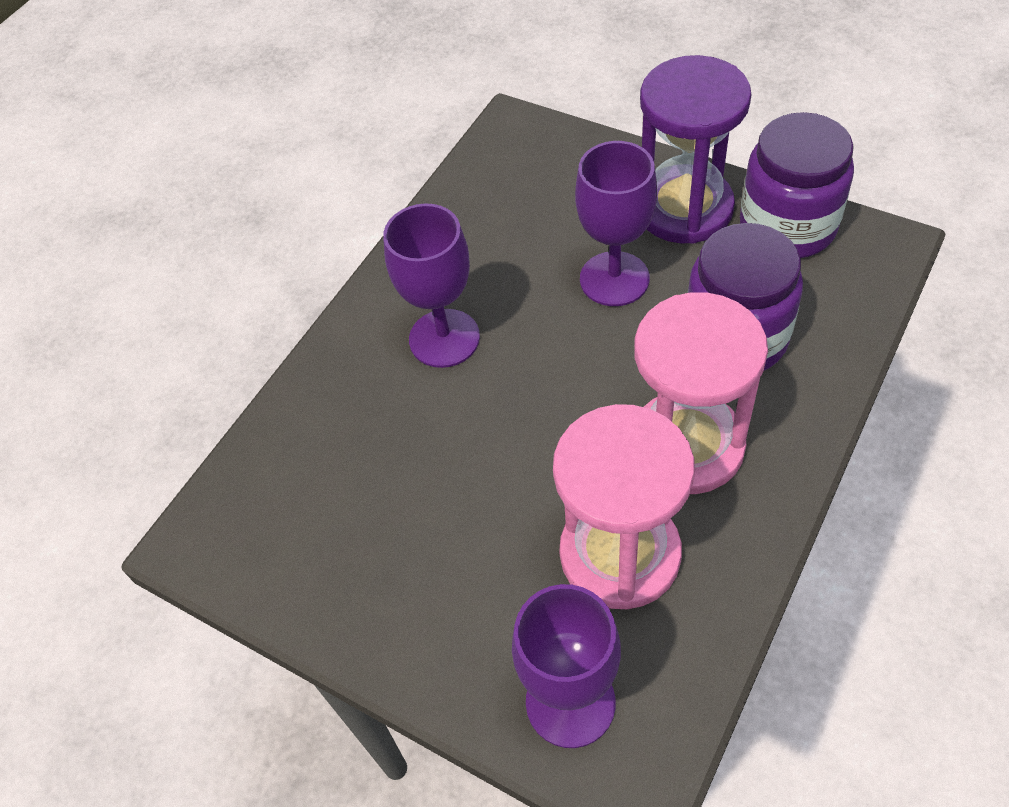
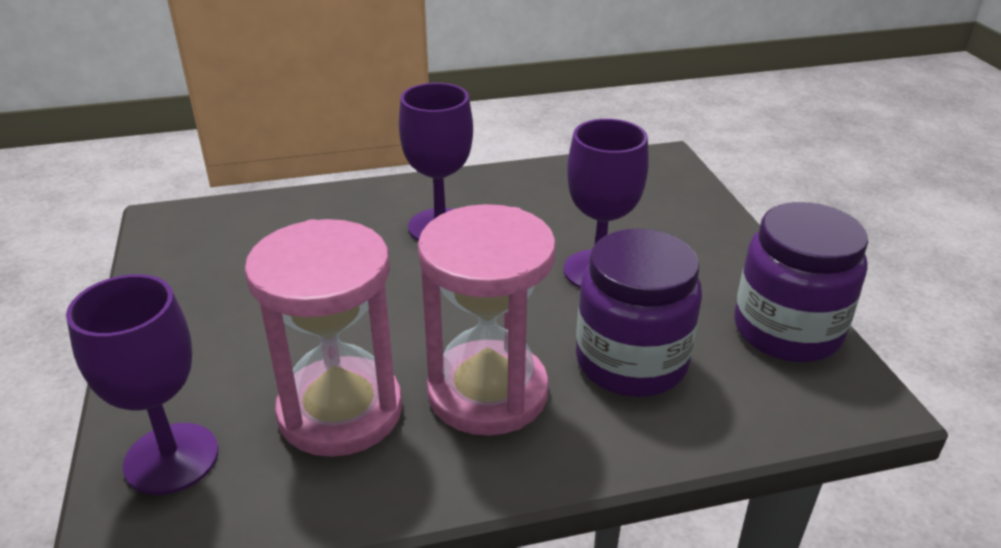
camera: 40 degrees right, 20 degrees down
purple hourglass [640,55,752,244] -> none

